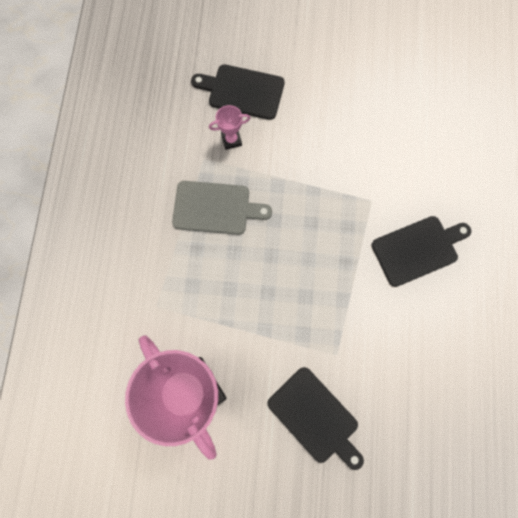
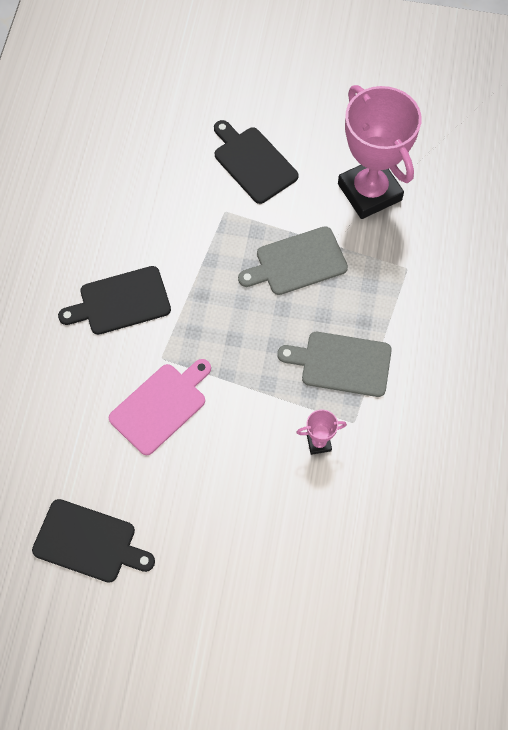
camera: 175 degrees left, 10 degrees down
black cutting board [191,64,285,120] -> black cutting board moved to [32,499,155,583]
none -> pink cutting board [109,359,211,455]
none -> grey cutting board [238,226,348,295]

